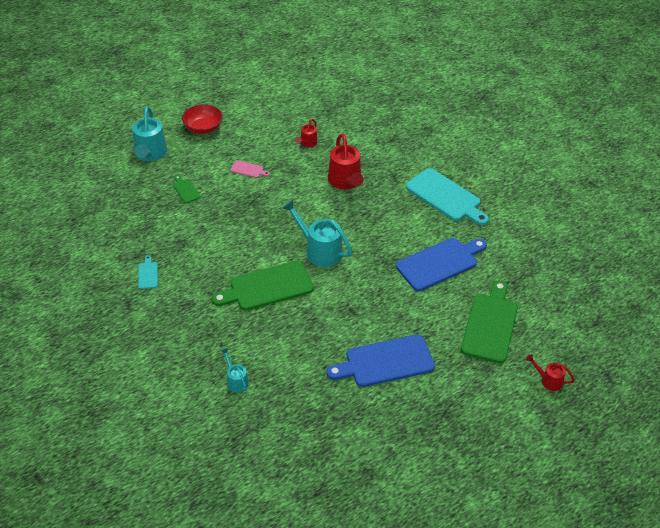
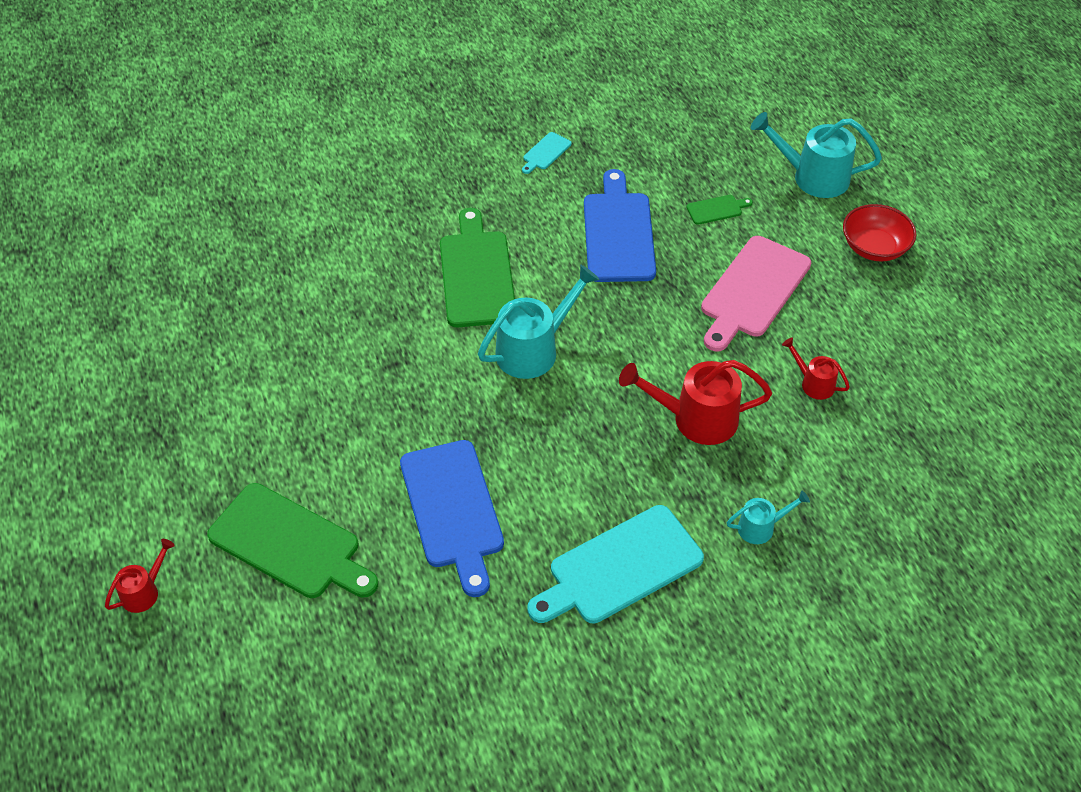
camera: 105 degrees right, 5 degrees up
turquoise cutting board [138,255,158,289] -> turquoise cutting board turned 120 degrees clockwise [522,132,571,174]
turquoise watering can [221,348,249,393] -> turquoise watering can moved to [727,491,810,544]
pink cutting board [230,160,270,178] -> pink cutting board [701,236,811,351], size x2.27
blue cutting board [326,335,435,387] -> blue cutting board moved to [584,169,656,282]

